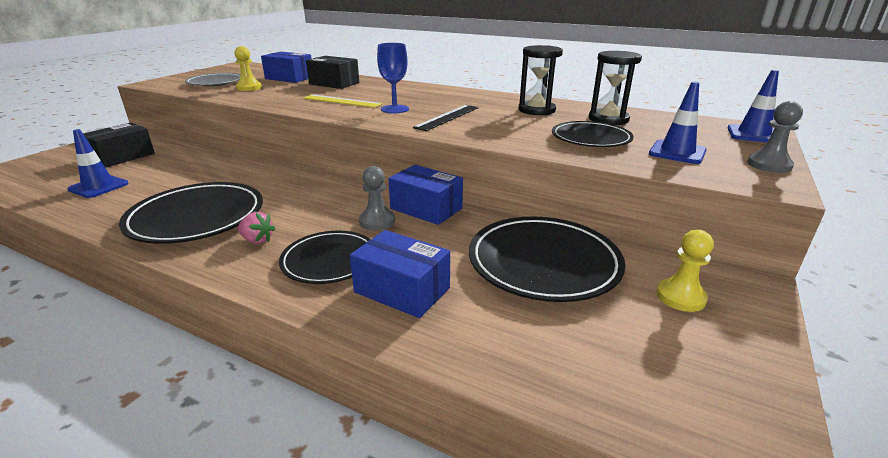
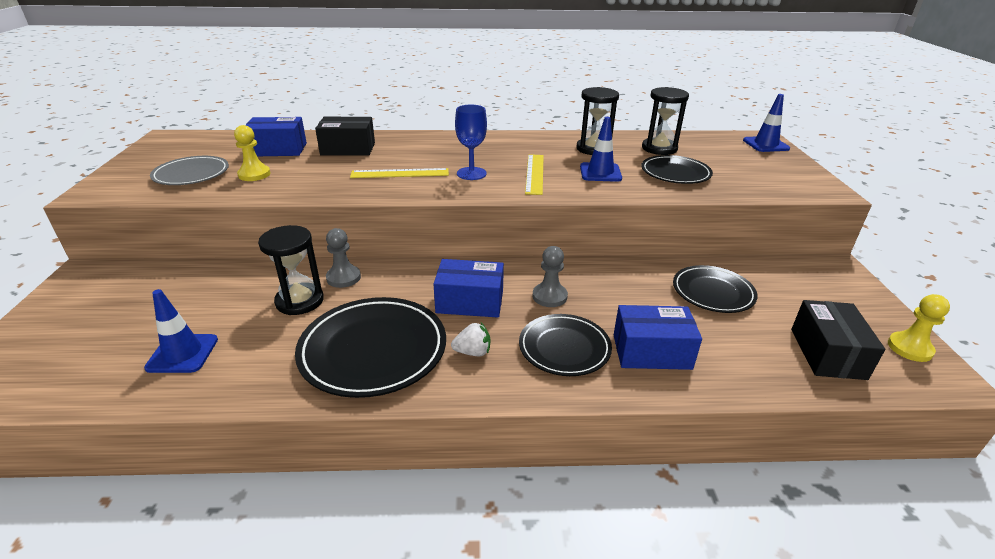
camera: 30 degrees left, 5 degrees up
black box [83,123,155,168] -> black box moved to [791,300,885,380]
pink strawberry [238,212,276,244] -> white strawberry [451,323,490,356]
blue box [388,165,463,225] -> blue box moved to [434,259,504,318]
black ruler [413,105,479,131] -> yellow ruler [525,154,544,195]
black plate [469,216,626,302] -> black plate [673,265,758,313], size x0.64
blue traffic cone [649,82,707,164] -> blue traffic cone moved to [580,117,622,182]
yellow pawn [656,230,714,312] -> yellow pawn moved to [888,294,950,362]
grey pawn [747,101,803,173] -> grey pawn moved to [326,228,361,288]
none -> black hourglass [258,225,324,315]

